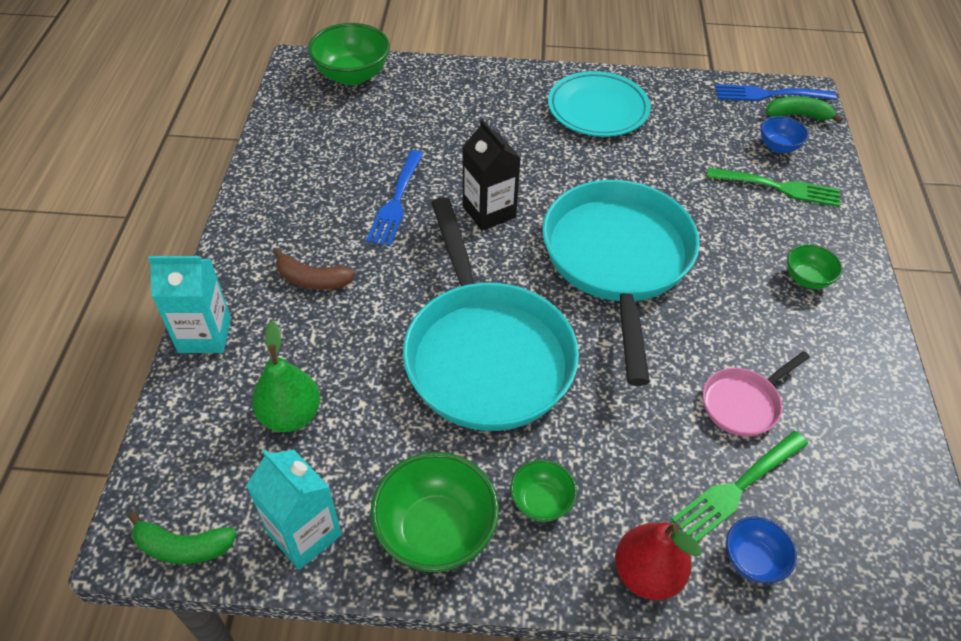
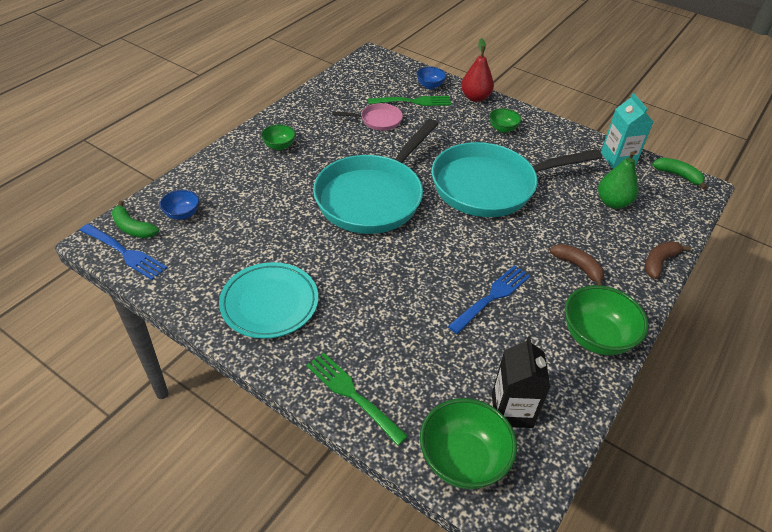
camera: 150 degrees left, 5 degrees down
turquoise carton [148,256,231,353] -> brown banana [645,241,691,279]
green bowl [371,452,499,572] -> green bowl moved to [565,285,648,355]
turquoise pan [403,197,579,431] -> turquoise pan turned 120 degrees counterclockwise [432,142,602,217]
black carton [462,119,520,231] -> black carton moved to [492,337,550,428]
green fork [707,167,840,207] -> green fork moved to [306,352,408,446]

